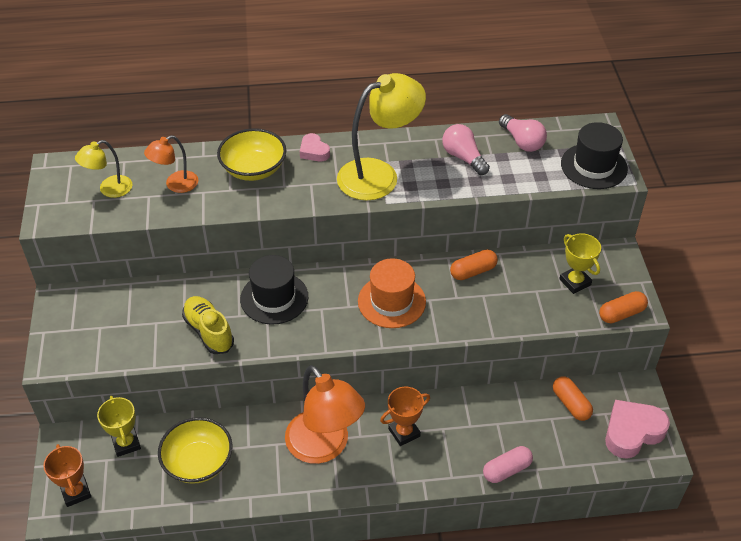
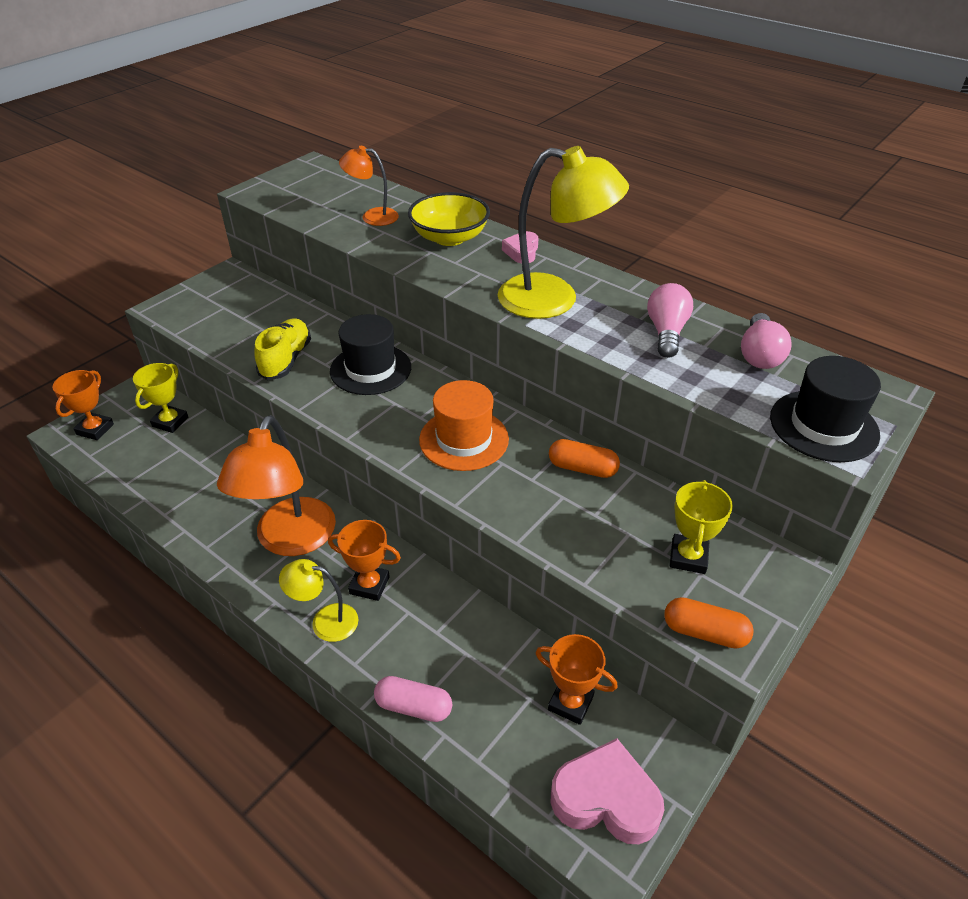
camera: 45 degrees right, 5 degrees down
yellow lamp [75,140,133,198] -> yellow lamp moved to [279,559,358,642]
yellow bowl [158,417,232,484] -> none
orange capsule [553,376,593,421] -> orange trophy [536,634,618,725]

